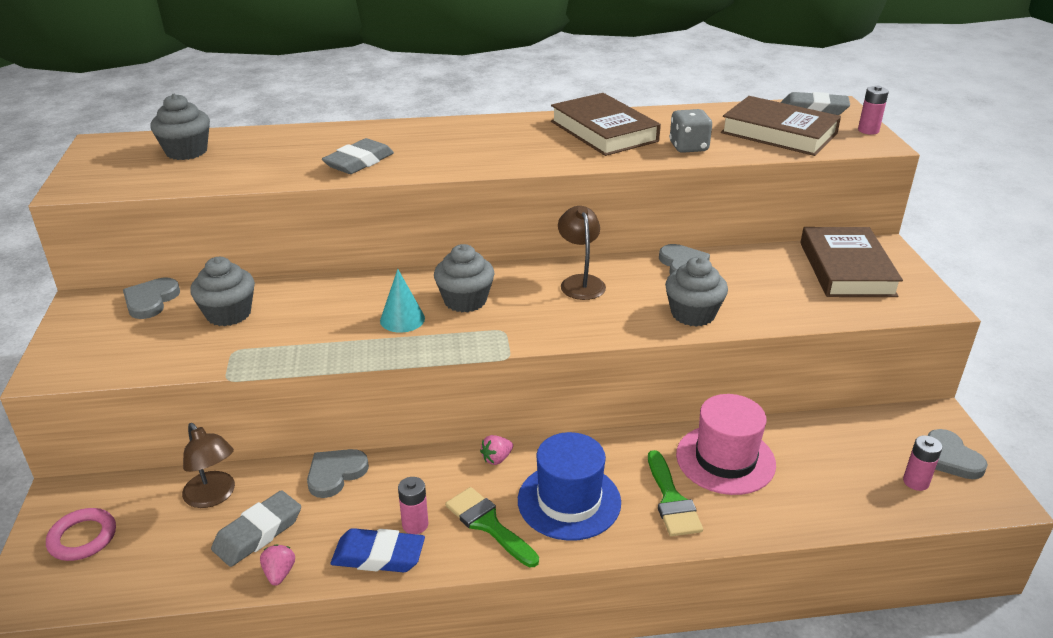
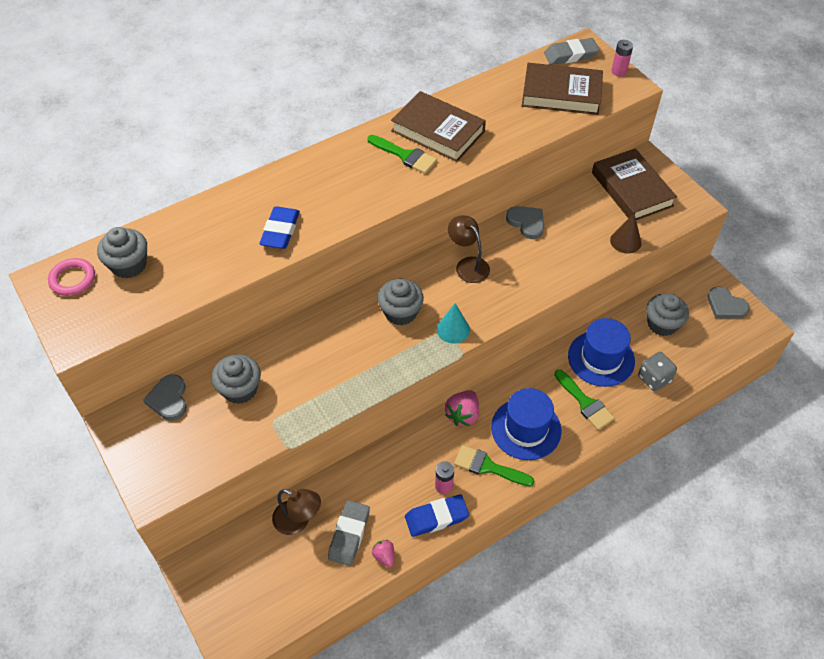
camera: 25 degrees left, 20 degrees up
pink ring [46,508,116,561] -> pink ring moved to [48,258,95,296]
grey heart [307,449,369,498] -> none
grey eraser [322,138,394,174] -> blue eraser [259,206,300,249]
turquoise cone [380,269,425,333] -> turquoise cone moved to [437,303,470,344]
pink strawberry [480,435,513,465] -> pink strawberry [445,390,479,426], size x1.67
grey cupcake [665,257,728,327] -> grey cupcake moved to [646,293,689,336]
grey dice [669,109,712,153] -> grey dice moved to [638,352,677,391]
pink hat [676,394,776,495] -> blue hat [568,318,635,387]
pink battery [903,435,942,491] -> none
none -> green brush [367,135,437,174]
none -> brown cone [610,214,642,254]

